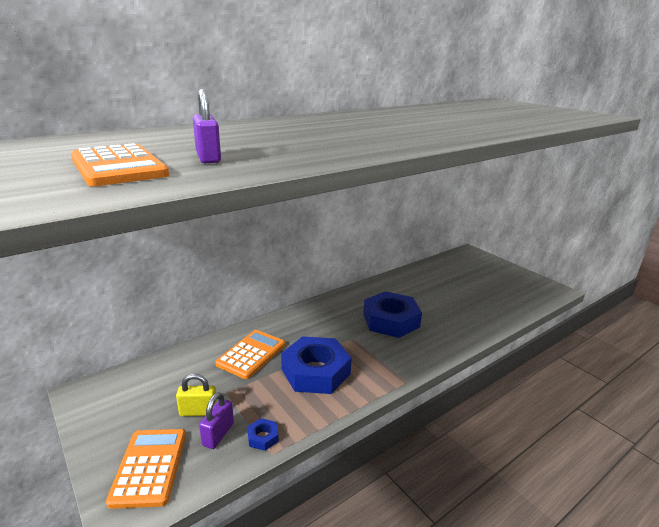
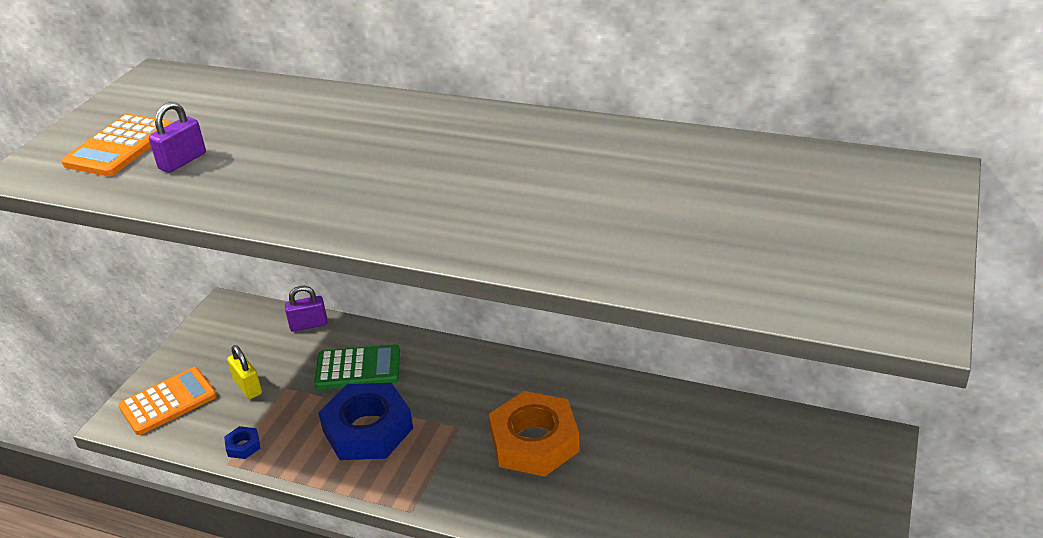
camera: 60 degrees right, 10 degrees up
purple padlock [199,392,234,449] -> purple padlock moved to [285,286,328,332]
orange calculator [215,330,285,379] -> green calculator [314,344,400,389]
blue nut [363,291,422,338] -> orange nut [489,391,580,477]

